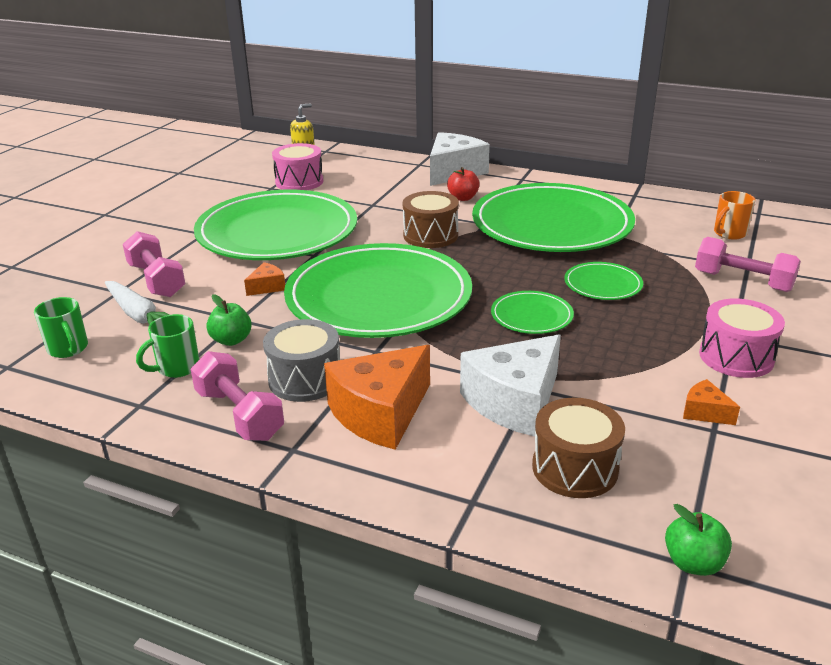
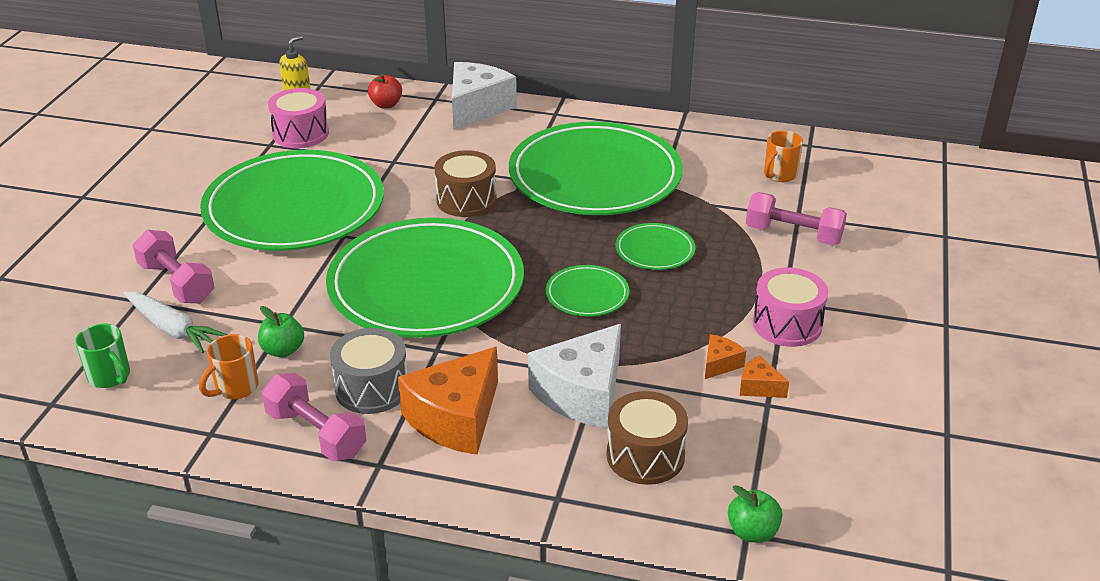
camera: 10 degrees left, 5 degrees up
green mug [136,314,199,378] -> orange mug [199,334,259,399]
orange cheese [244,262,285,296] -> orange cheese moved to [705,334,746,379]
red apple [447,167,480,201] -> red apple moved to [368,74,402,109]

